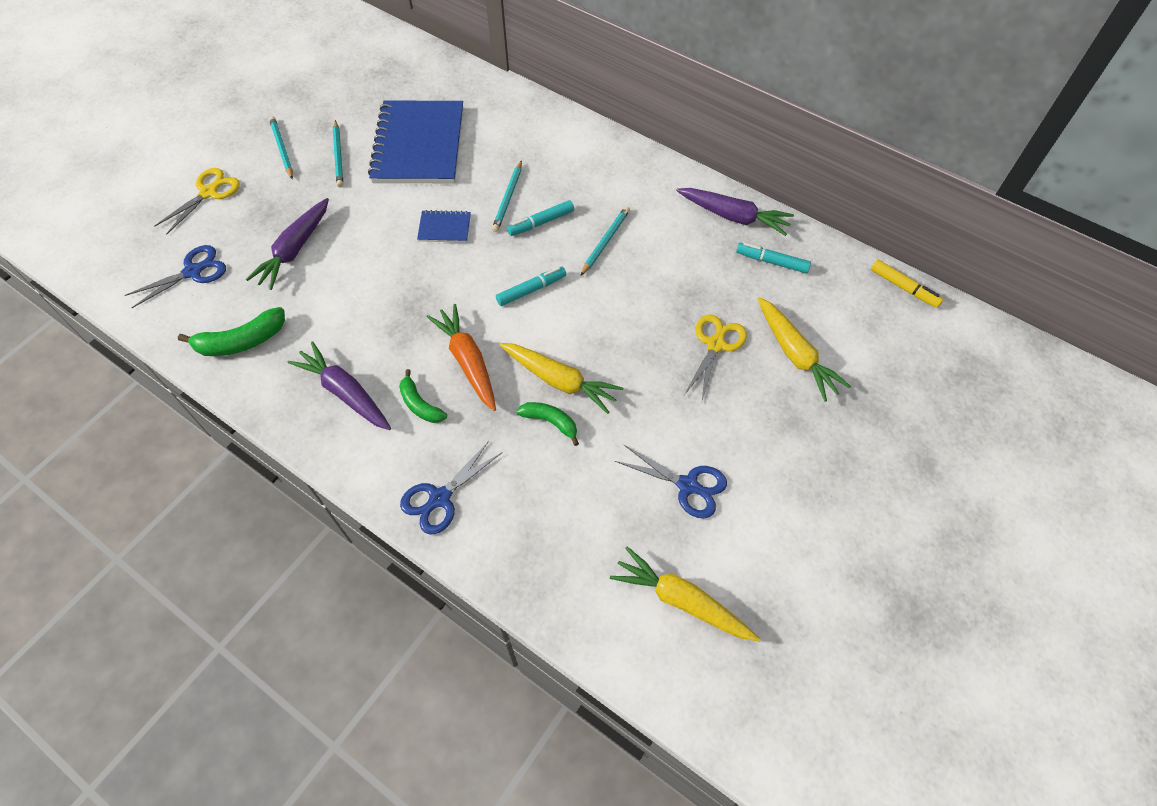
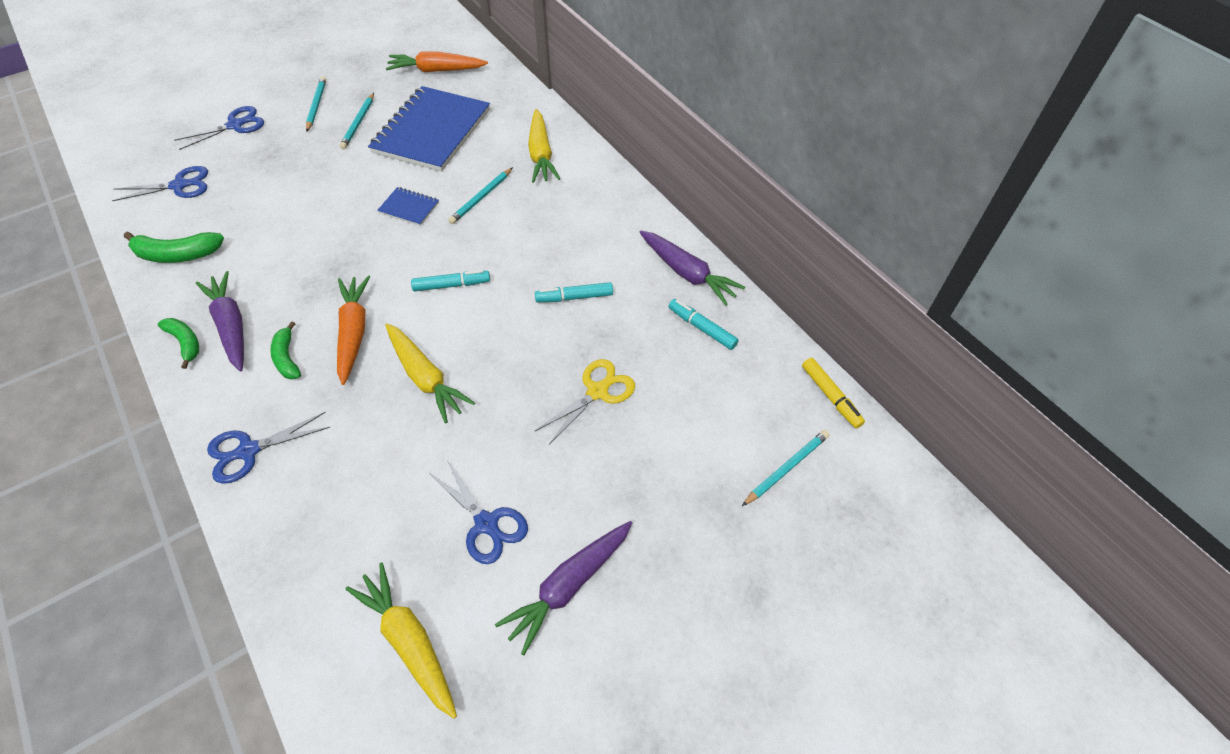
camera: 20 degrees right, 5 degrees down
yellow scissors [154,168,240,235] -> blue scissors [174,106,264,150]
purple carrot [246,198,329,290] -> purple carrot moved to [495,521,632,655]
turquoise marker [507,200,574,236] -> turquoise marker moved to [535,282,613,302]
green banana [516,402,579,446] -> green banana moved to [158,318,199,369]
turquoise pencil [580,206,630,276] -> turquoise pencil moved to [742,430,830,506]
yellow carrot [757,297,851,401] -> yellow carrot moved to [528,109,560,183]
none -> orange carrot [386,51,488,72]

